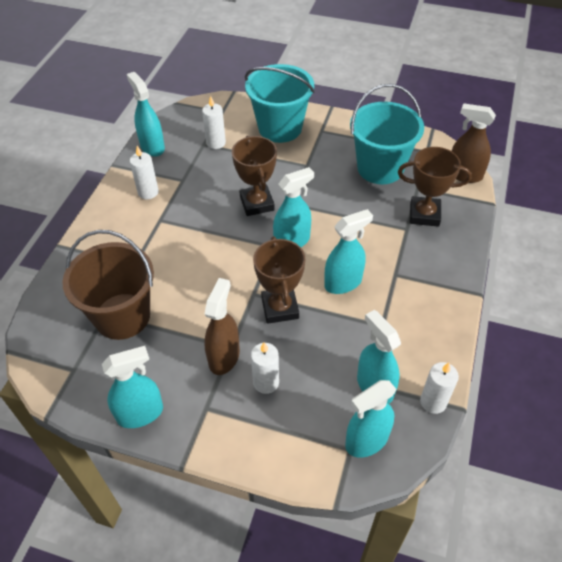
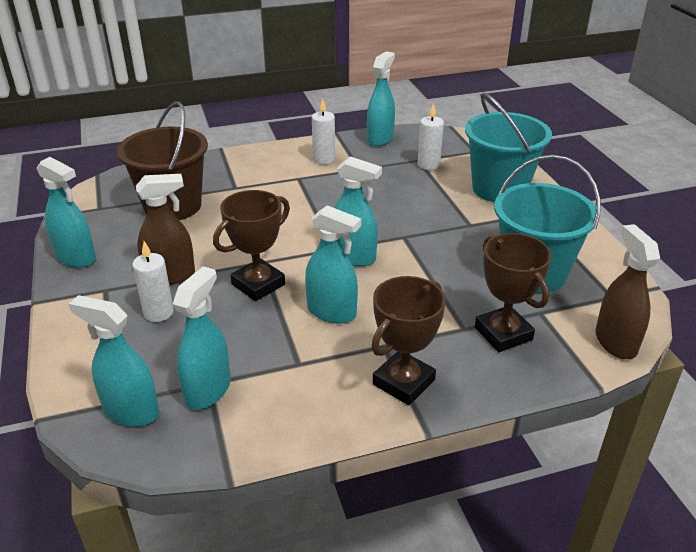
camera: 55 degrees right, 15 degrees down
brown trophy [232,136,277,216] -> brown trophy moved to [371,276,446,405]
white candle [420,362,459,414] -> none

